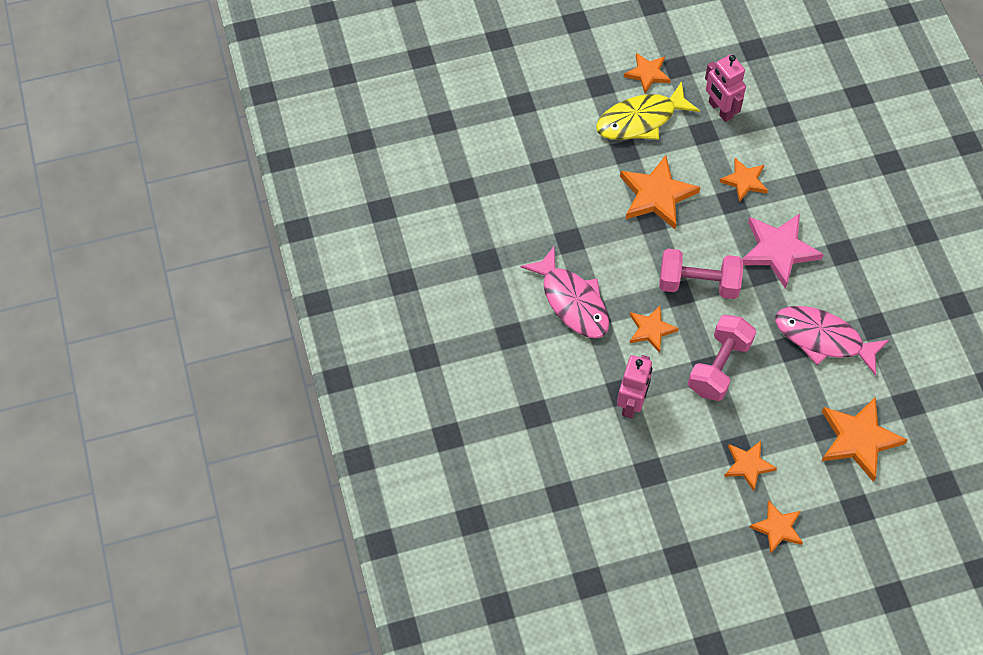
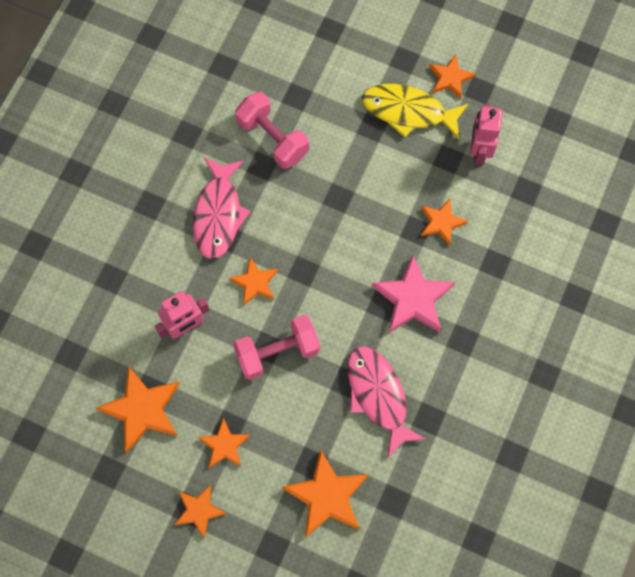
camera: 40 degrees right, 10 degrees up
orange star [620,155,700,229] -> orange star moved to [96,366,179,453]
pink dumbbell [659,249,743,299] -> pink dumbbell moved to [235,92,309,169]

